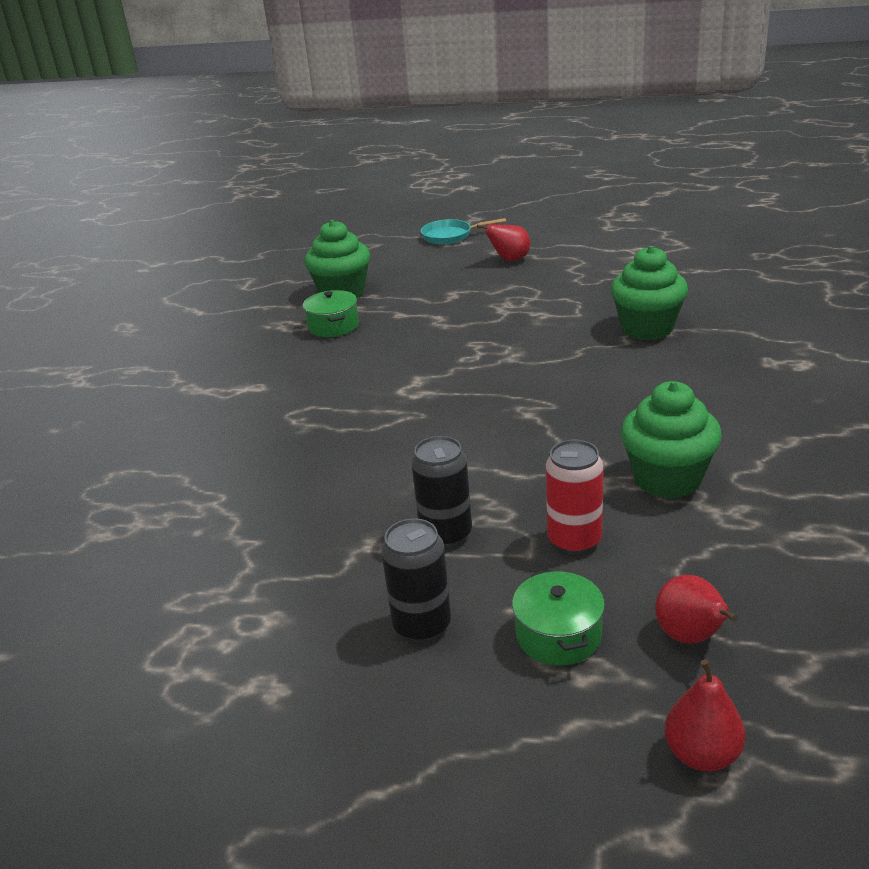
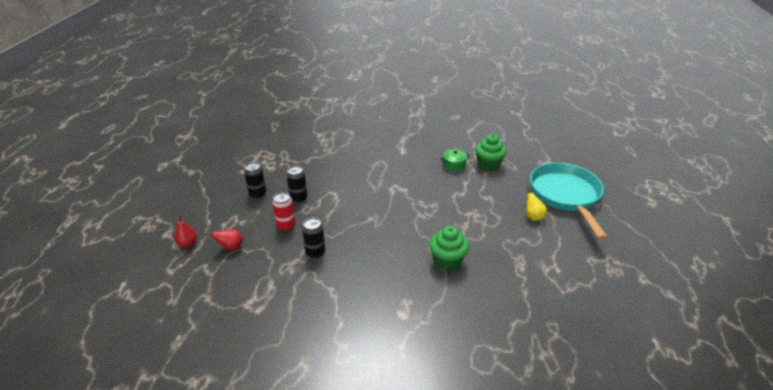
camera: 85 degrees right, 5 degrees up
turquoise pan [421,218,506,244] -> turquoise pan [530,163,608,240], size x2.49
red pear [477,224,530,261] -> yellow pear [526,188,547,221]
green pot [512,570,605,666] -> none
green cupcake [621,381,722,499] -> black can [302,218,325,259]

